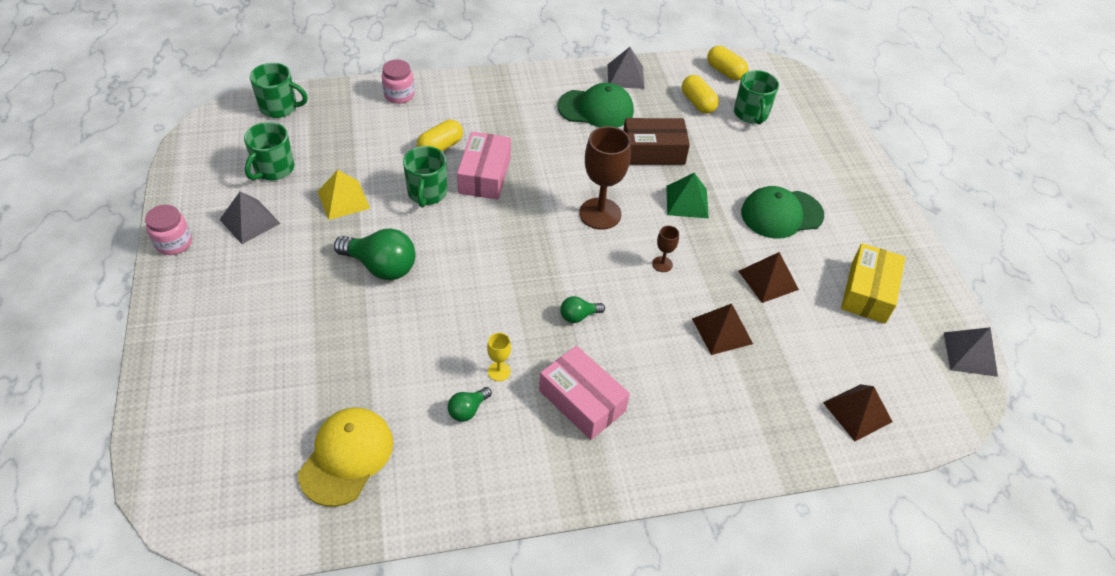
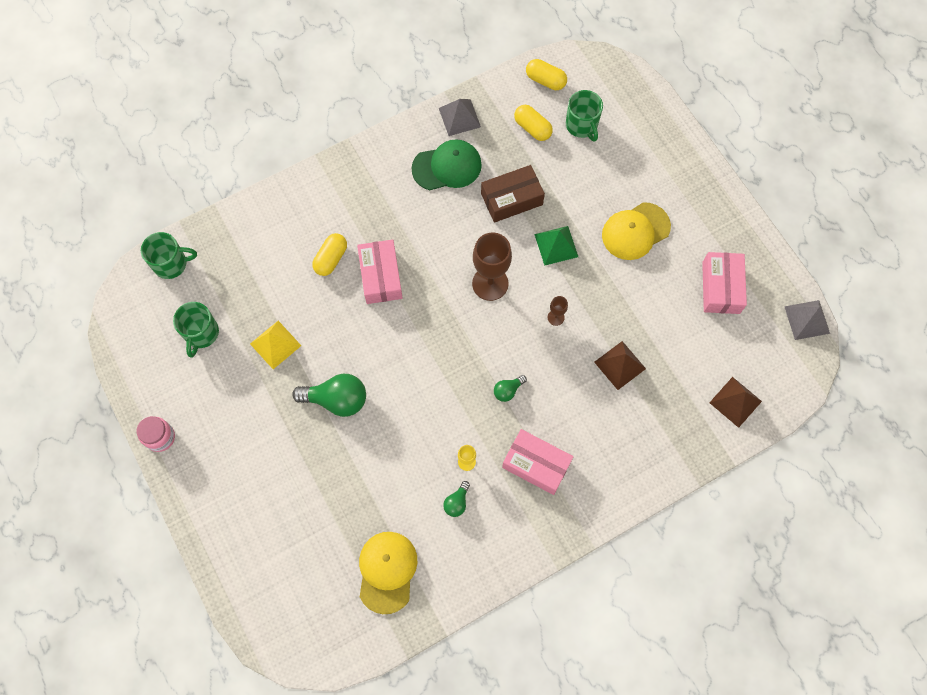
camera: 15 degrees left, 20 degrees up
grey pyramid [219,191,281,244] -> none
pink jar [381,60,414,104] -> none
green mug [403,146,447,207] -> none
brown pyramid [738,252,799,303] -> none
green cap [741,186,824,239] -> yellow cap [602,202,671,260]
yellow box [841,243,906,324] -> pink box [702,252,747,314]

